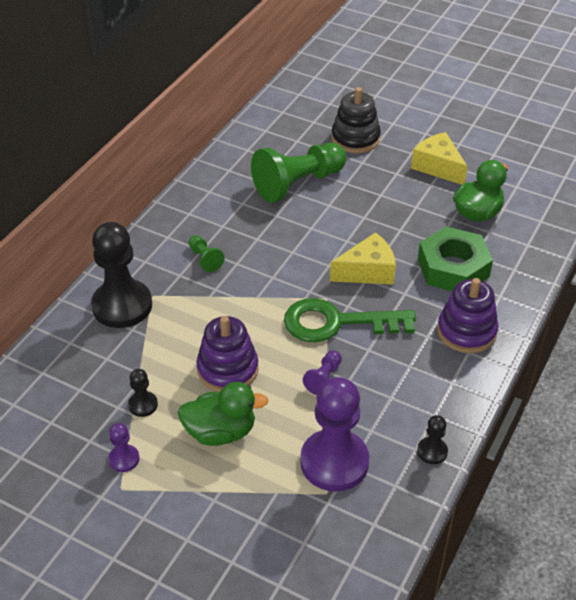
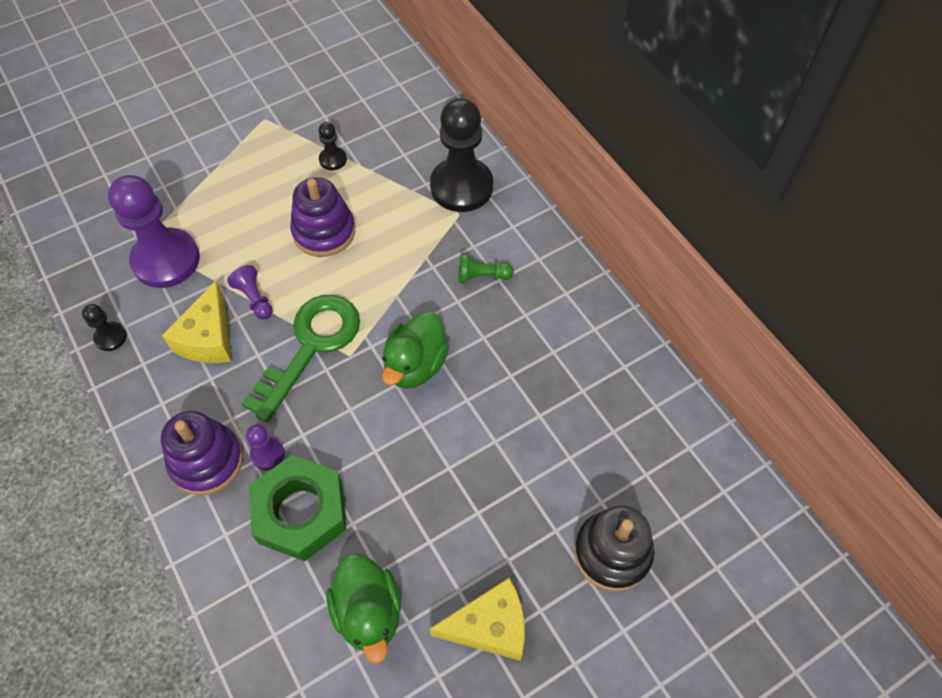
camera: 120 degrees right, 15 degrees up
purple pawn [108,423,140,472] -> purple pawn moved to [246,424,285,470]
green duck [178,382,269,446] -> green duck moved to [382,312,450,389]
green pawn [251,143,346,203] -> none
yellow cheese [330,232,396,285] -> yellow cheese moved to [162,281,231,363]

